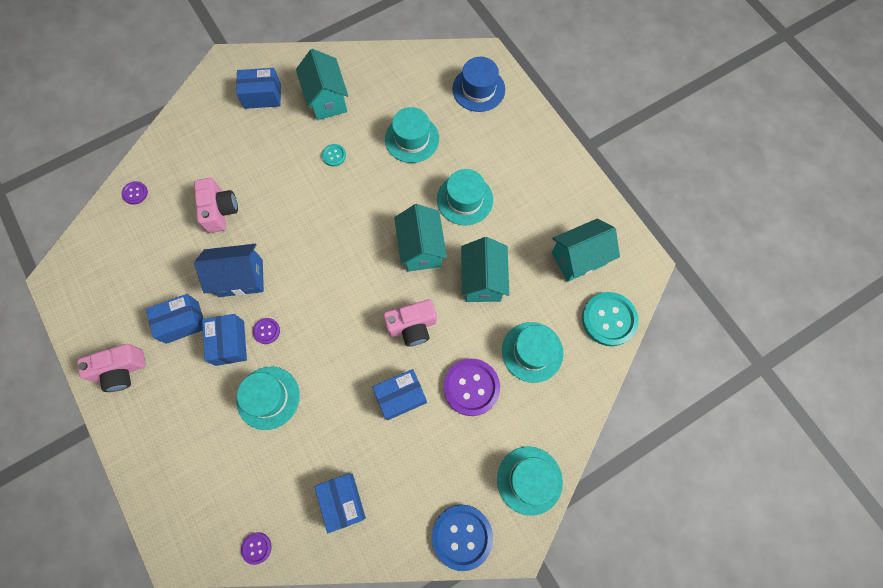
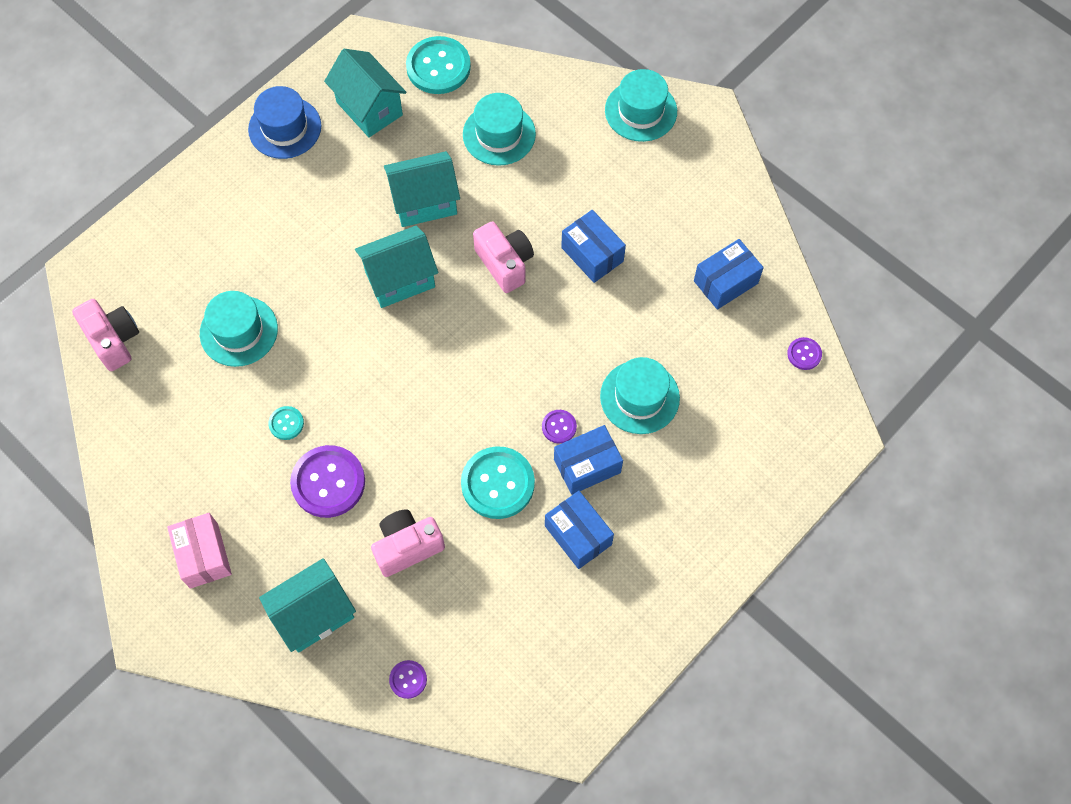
camera: 105 degrees left, 5 degrees down
pink camera [77,344,146,392] -> pink camera moved to [72,299,139,371]
blue house [194,244,264,297] -> turquoise button [461,446,535,519]
blue box [236,68,281,109] -> pink box [167,513,232,589]
turquoise house [296,49,348,120] -> turquoise house moved to [259,558,356,653]
blue button [432,505,493,571] -> none
turquoise hat [437,169,493,226] -> none
purple button [443,359,500,416] -> purple button moved to [290,445,365,518]
blue hat [452,57,505,112] -> blue hat moved to [248,86,321,159]

